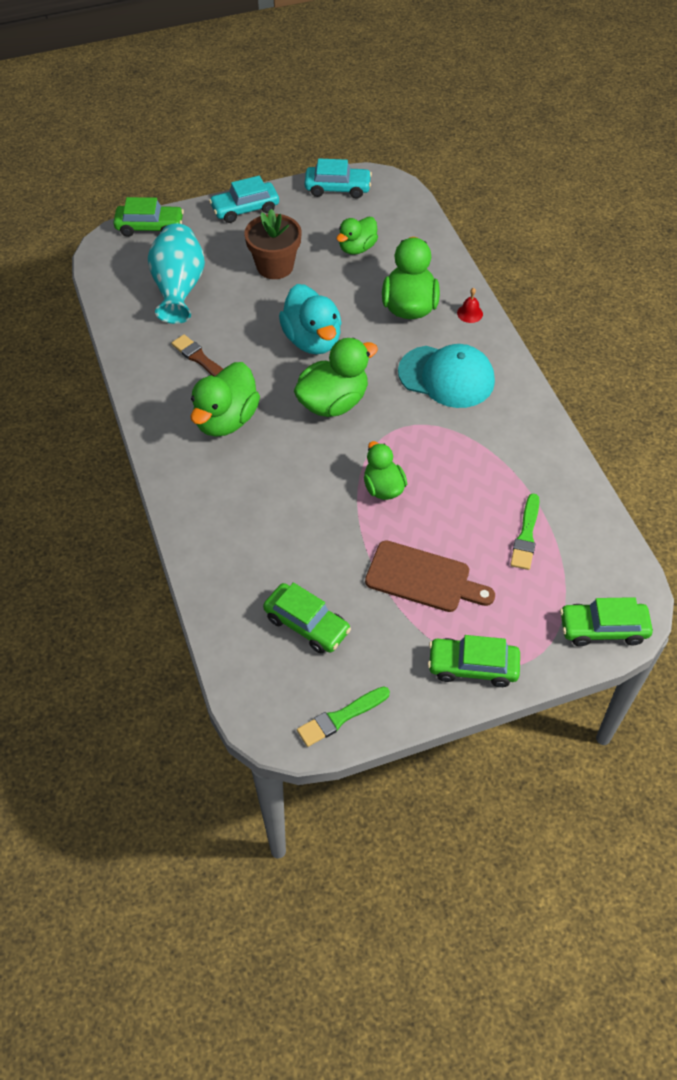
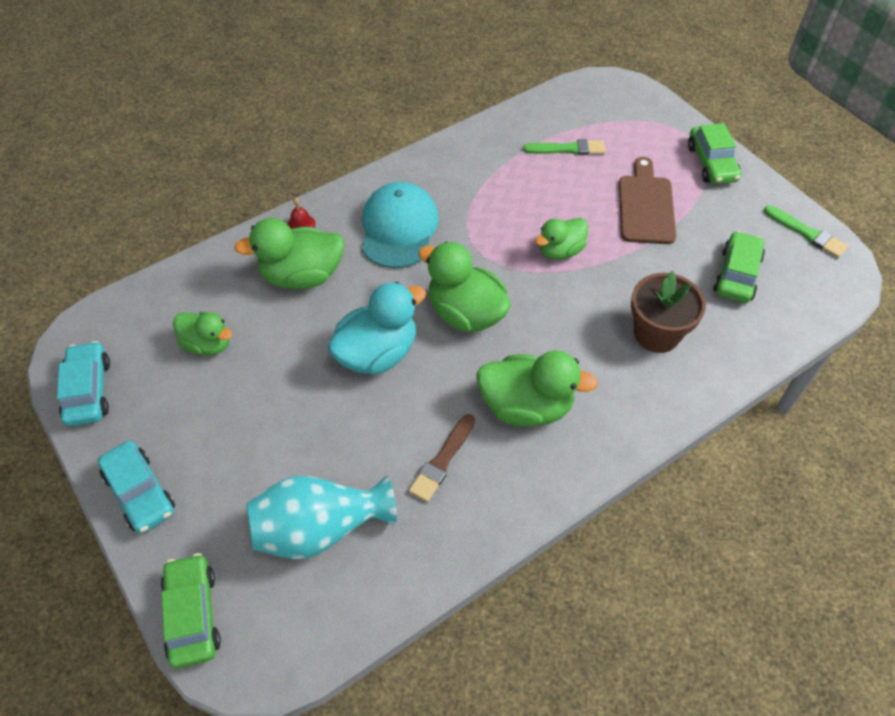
camera: 105 degrees left, 0 degrees up
brown flower pot [244,209,302,279] -> brown flower pot moved to [631,271,706,353]
green car [560,597,653,646] -> none

